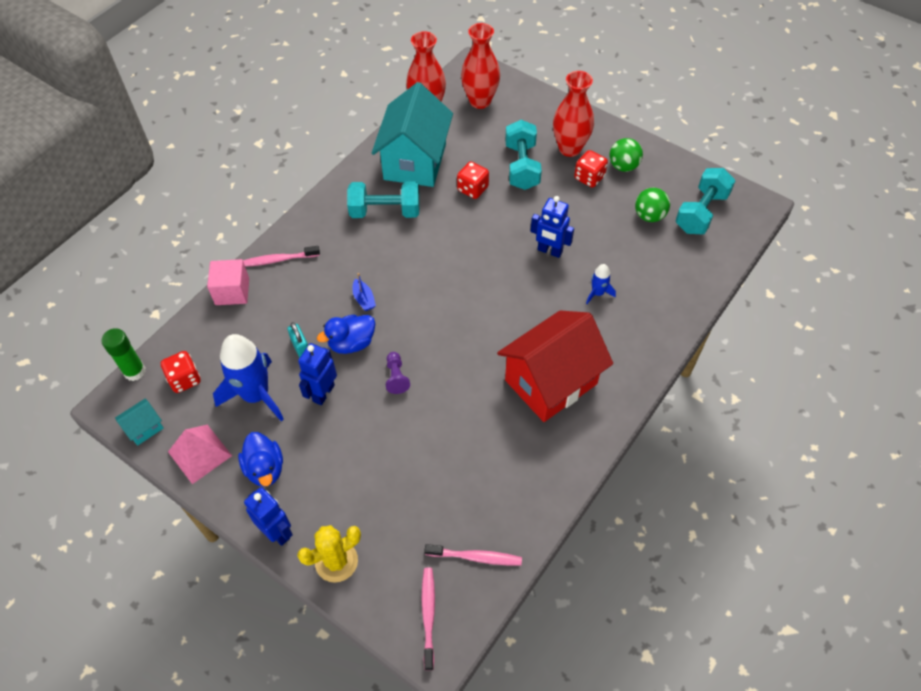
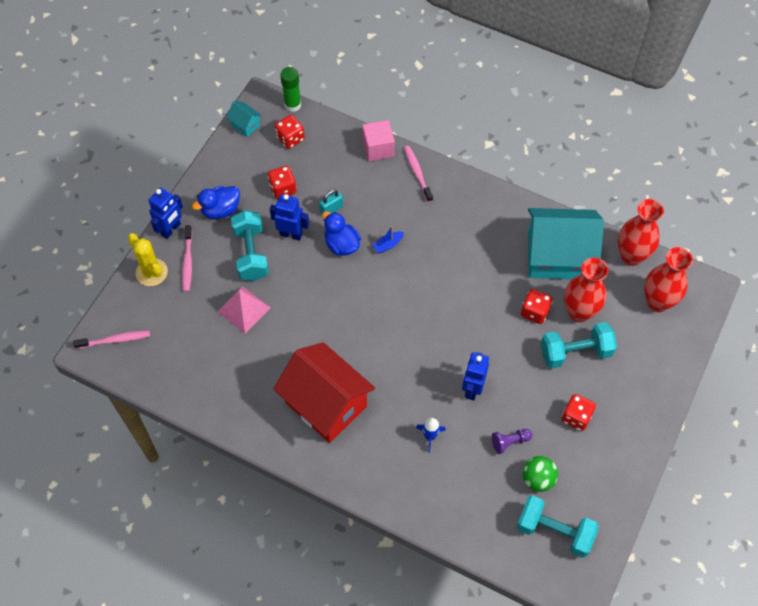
camera: 80 degrees right, 5 degrees up
pink pyramid [168,425,232,484] -> pink pyramid moved to [218,287,271,334]
blue rocket [213,334,284,421] -> red dice [268,166,297,199]
turquoise dumbbell [347,182,420,218] -> turquoise dumbbell moved to [231,210,269,281]
purple pawn [386,352,410,394] -> purple pawn moved to [492,429,532,454]
pink toothbrush [424,544,522,565] -> pink toothbrush moved to [182,225,193,292]
red vase [553,71,594,157] -> red vase moved to [564,257,608,322]
green ball [609,138,643,172] -> none

